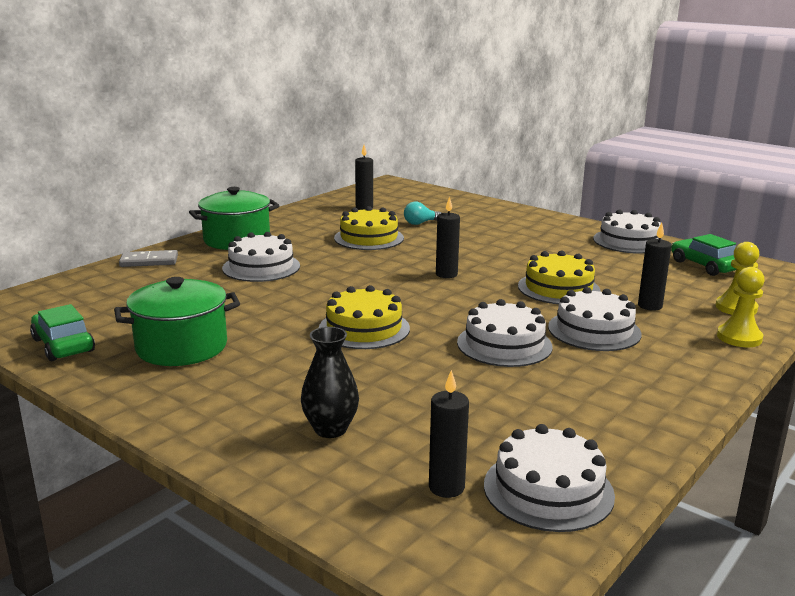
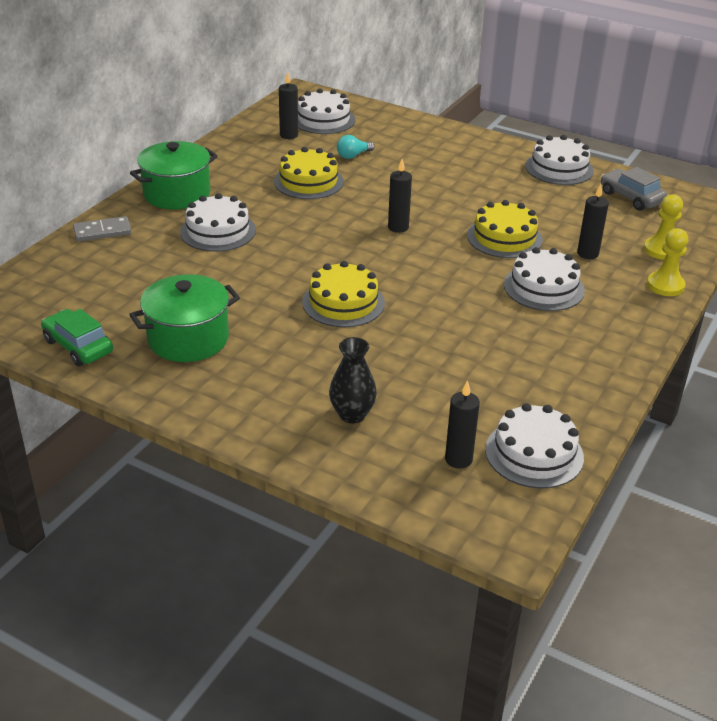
camera: 10 degrees left, 15 degrees up
white cake [457,299,553,367] -> white cake moved to [298,88,355,134]
green car [671,234,736,276] -> grey car [601,167,667,211]

